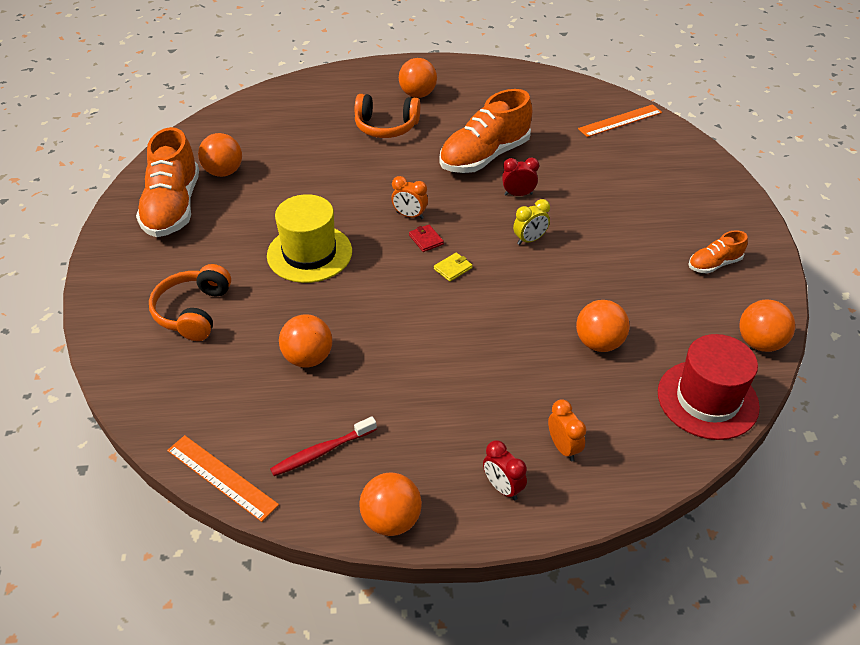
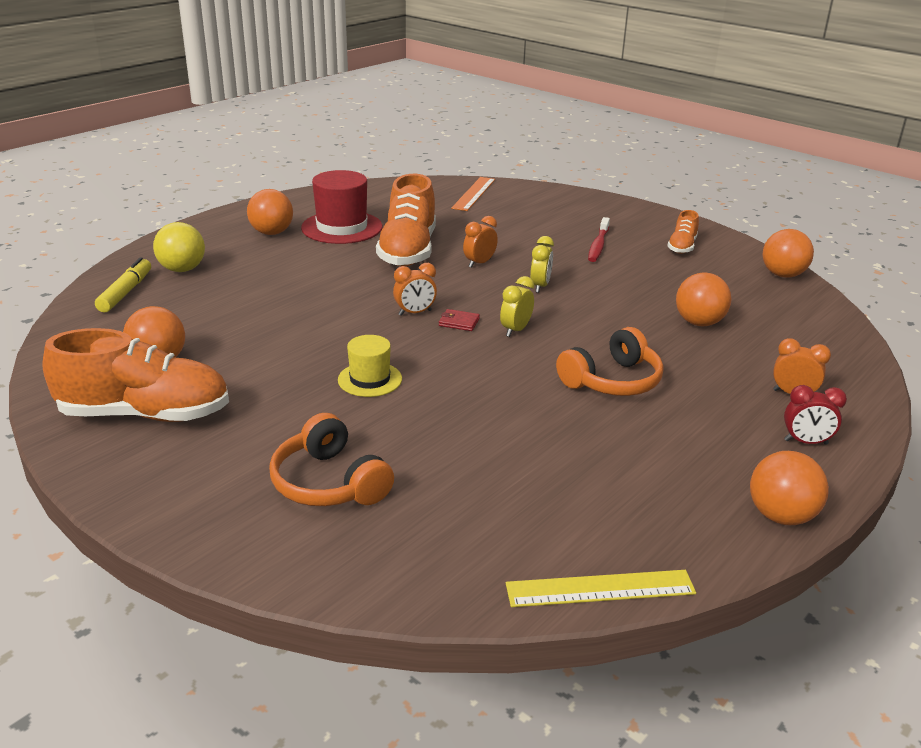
camera: 45 degrees left, 15 degrees down
orange shoe [136,127,199,237] -> orange shoe turned 45 degrees counterclockwise [43,328,229,422]
orange ruler [167,435,279,522] -> yellow ruler [506,570,696,607]
yellow hat [267,194,352,283] -> yellow hat [338,335,402,397], size x0.59
red toothbrush [270,416,377,476] -> red toothbrush moved to [588,217,610,262]
orange ball [279,314,332,368] -> none
orange headphones [355,94,420,138] -> orange headphones moved to [556,327,663,396]
yellow wallet [434,253,473,282] -> yellow clock [500,276,534,337]
red clock [502,158,539,196] -> orange clock [463,216,498,268]
red hat [658,334,760,440] -> red hat moved to [301,170,382,244]
none -> yellow marker [95,257,151,312]
none -> yellow ball [153,222,205,272]

